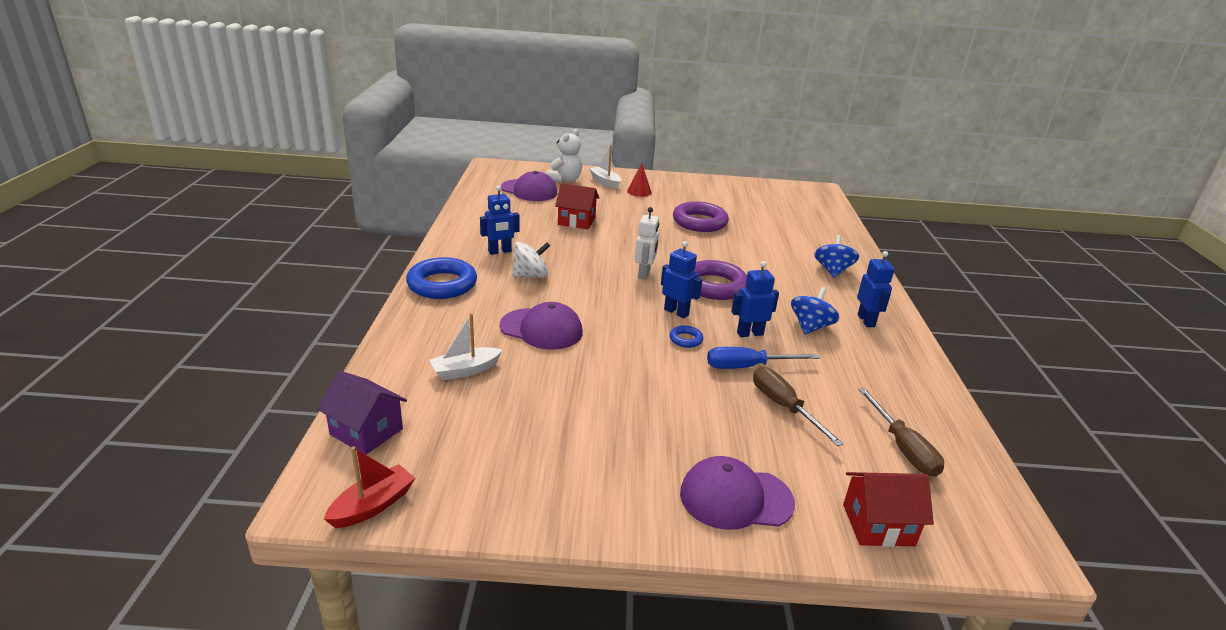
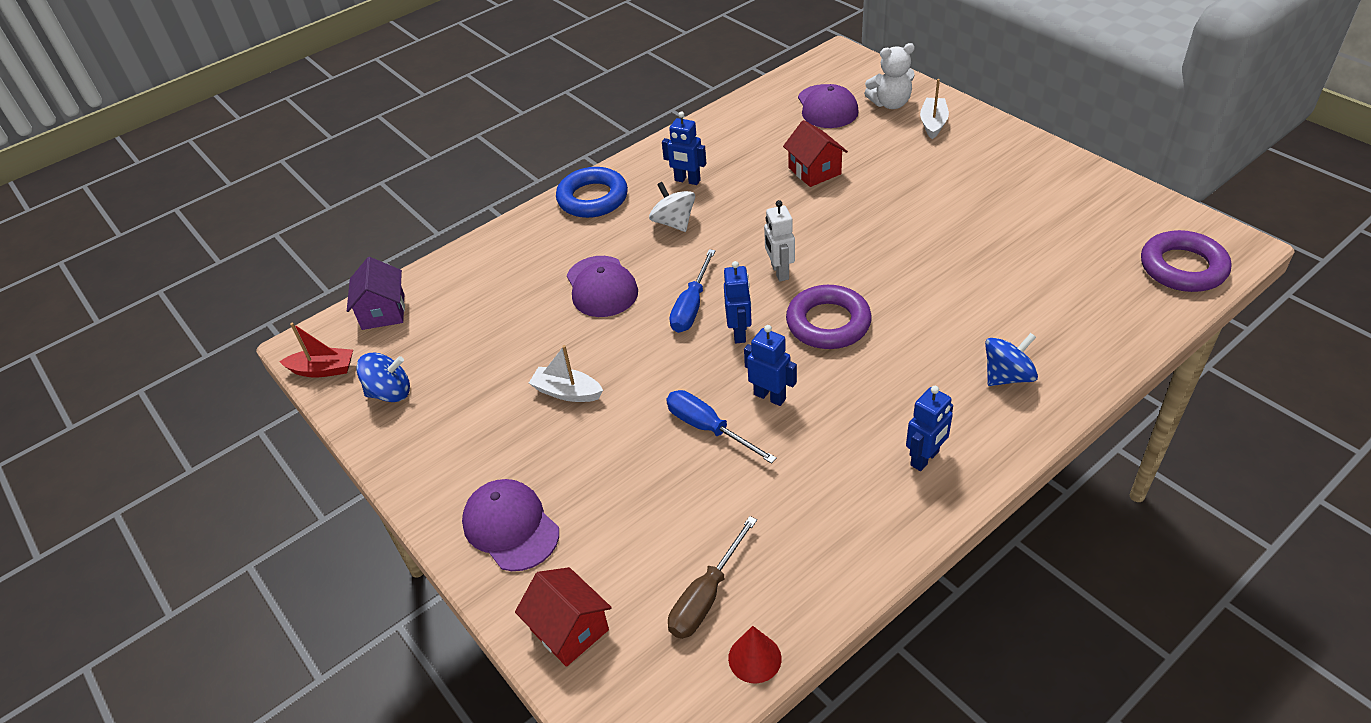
camera: 55 degrees right, 15 degrees up
white boat [429,313,502,380] -> white boat moved to [529,345,603,402]
white spinning top [512,242,550,278] -> white spinning top turned 150 degrees counterclockwise [649,182,695,232]
red cone [627,164,652,197] -> red cone moved to [728,626,782,683]
white robot [635,207,659,280] -> white robot turned 105 degrees clockwise [764,200,795,281]
blue ring [669,326,703,348] -> none
purple ring [673,201,729,232] -> purple ring moved to [1141,230,1231,292]
brown screwdriver [753,367,844,446] -> none
blue spinning top [791,287,839,335] -> blue spinning top moved to [356,353,410,402]
none -> blue screwdriver [669,249,715,333]

